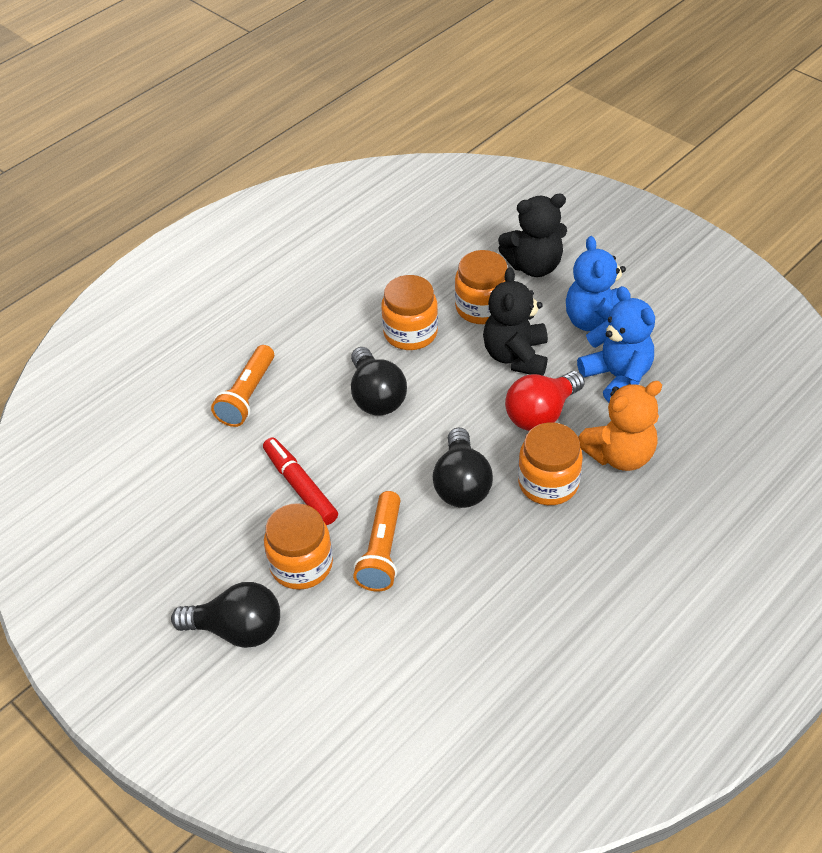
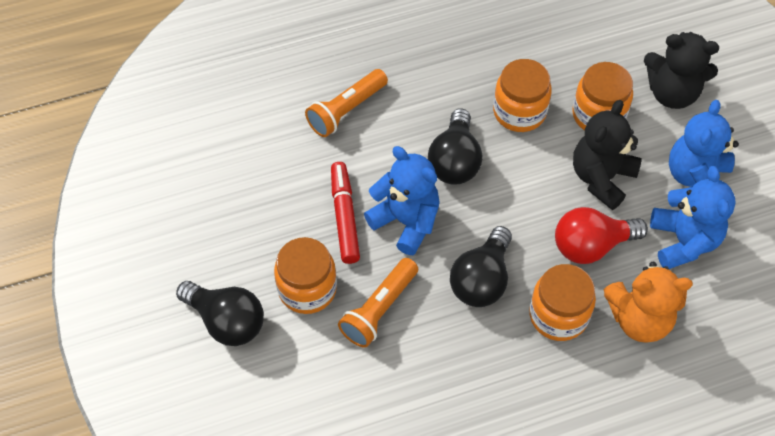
camera: 25 degrees right, 10 degrees up
none -> blue teddy bear [364,146,440,255]

